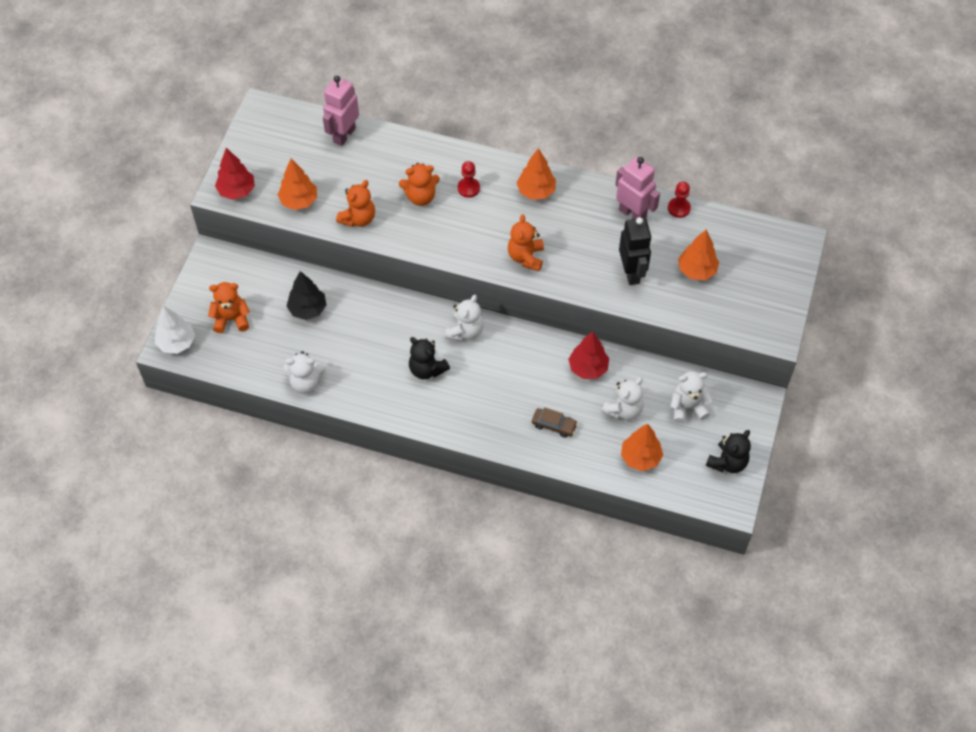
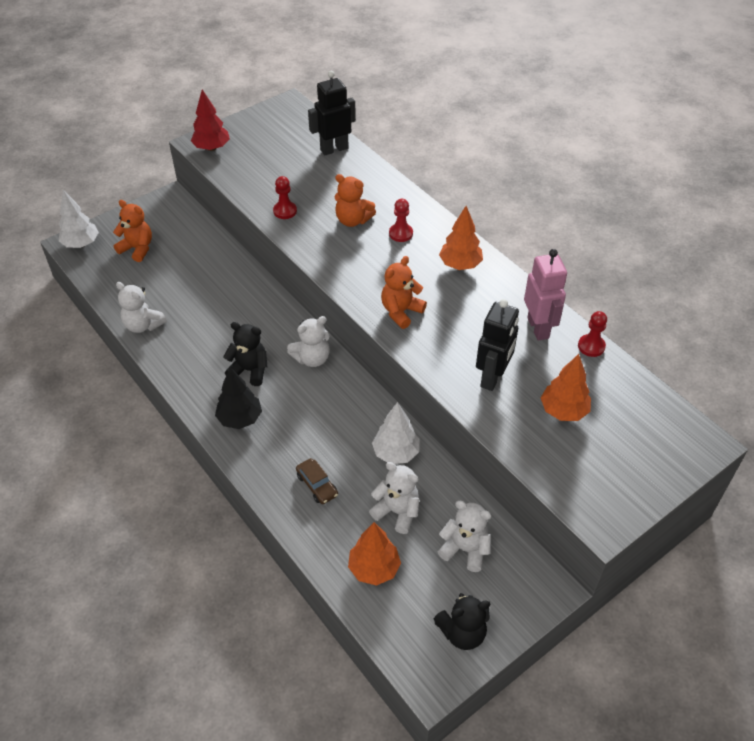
camera: 35 degrees right, 10 degrees down
orange tree [278,158,317,210] -> none
black tree [287,271,326,320] -> black tree moved to [215,367,262,429]
pink robot [323,76,359,146] -> black robot [308,71,356,155]
orange teddy bear [336,180,375,227] -> red pawn [273,176,297,219]
black teddy bear [409,337,450,379] -> black teddy bear turned 120 degrees clockwise [223,322,267,386]
red tree [568,332,609,379] -> white tree [372,402,420,464]
white teddy bear [601,377,644,420] -> white teddy bear turned 135 degrees counterclockwise [369,462,420,534]

